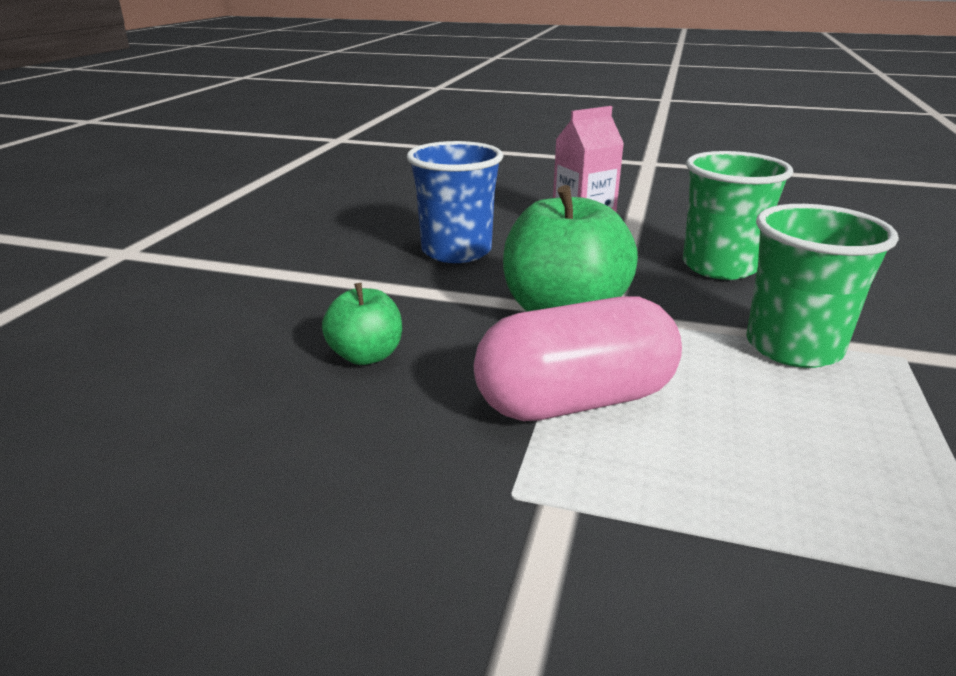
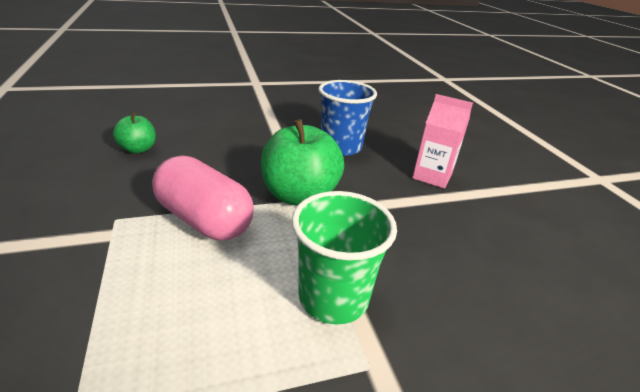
camera: 55 degrees right, 5 degrees up
green apple [322,283,402,365] -> green apple moved to [113,112,156,154]
green cup [683,151,793,280] -> none

